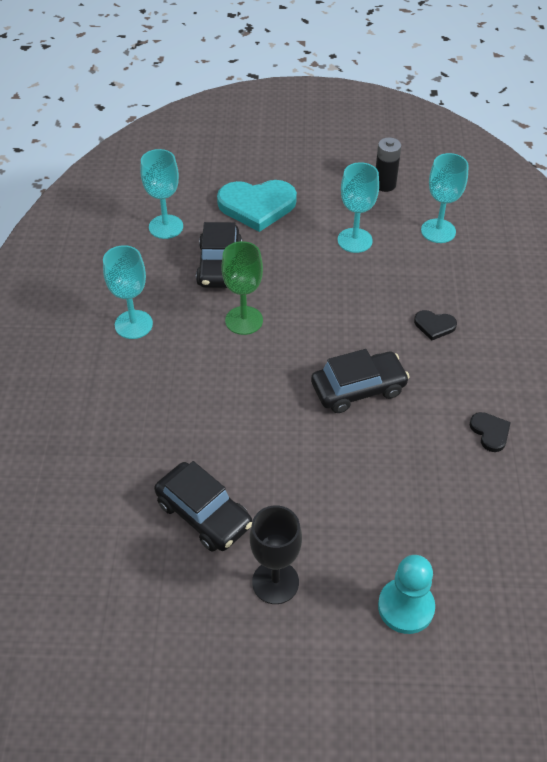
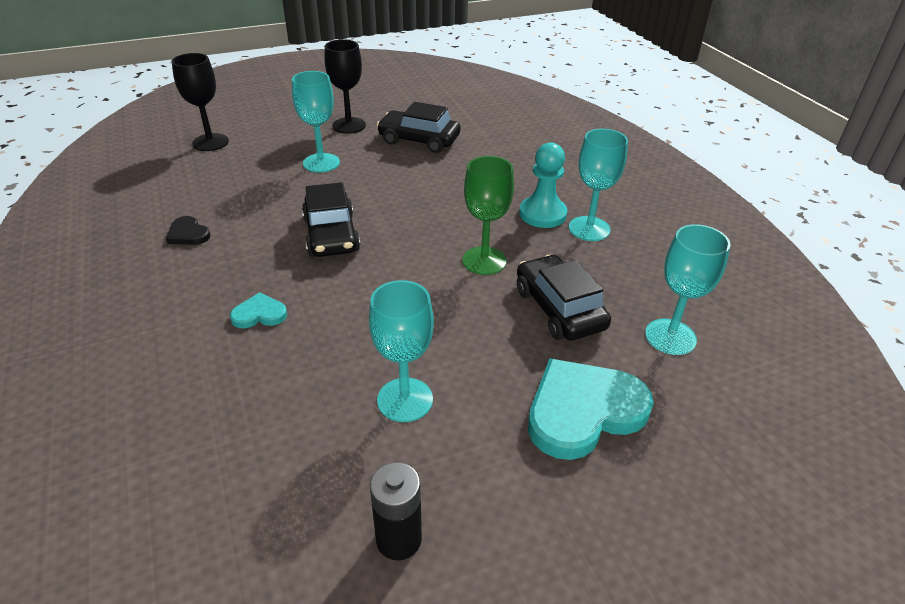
camera: 155 degrees right, 10 degrees down
black car [311,349,409,413] -> black car turned 60 degrees counterclockwise [302,182,360,257]
turquoise pawn [378,555,435,634] -> turquoise pawn moved to [519,143,567,228]
black heart [414,310,457,341] -> turquoise heart [230,292,287,328]
turquoise goblet [421,153,469,243] -> turquoise goblet moved to [292,71,340,173]
none -> black goblet [171,53,229,151]

